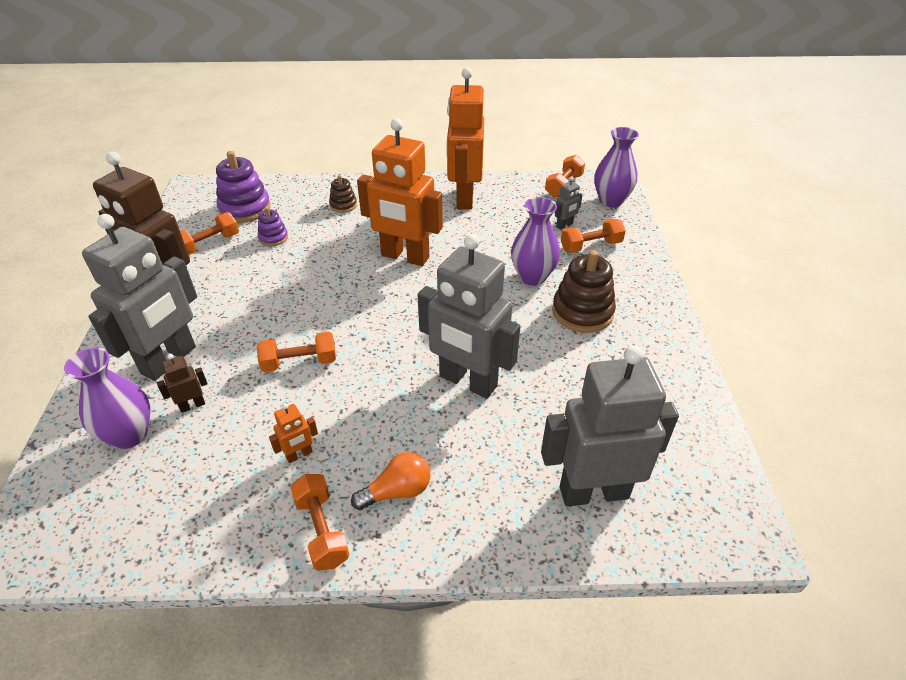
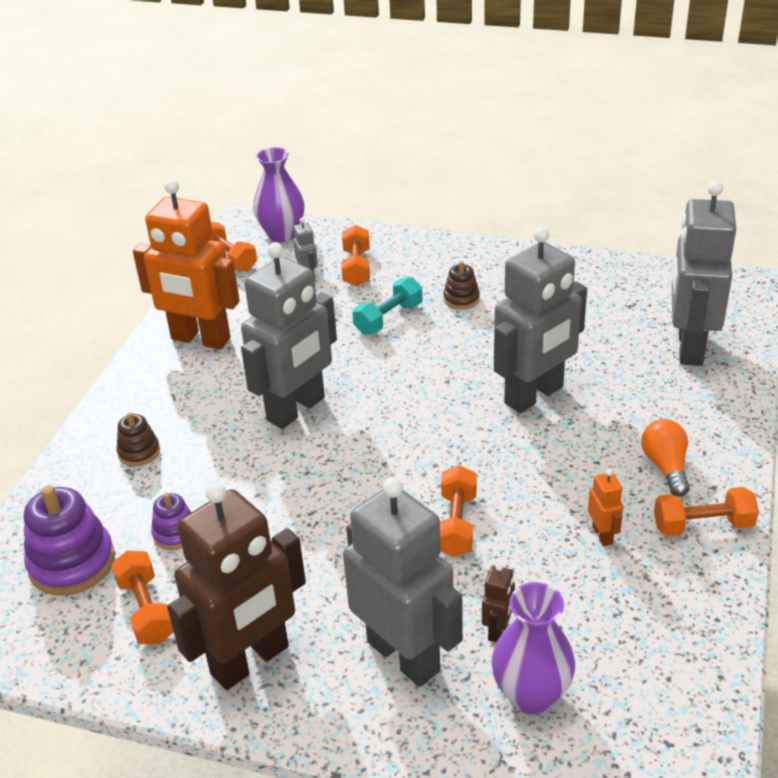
camera: 70 degrees left, 5 degrees down
brown robot [157,354,208,413] -> brown robot turned 150 degrees counterclockwise [482,564,515,643]
orange robot [357,118,443,266] -> grey robot [241,242,337,429]
purple vase [511,197,560,286] -> turquoise dumbbell [352,277,423,335]
brown stacking toy [552,250,616,333] -> brown stacking toy [443,261,480,310], size x0.54

